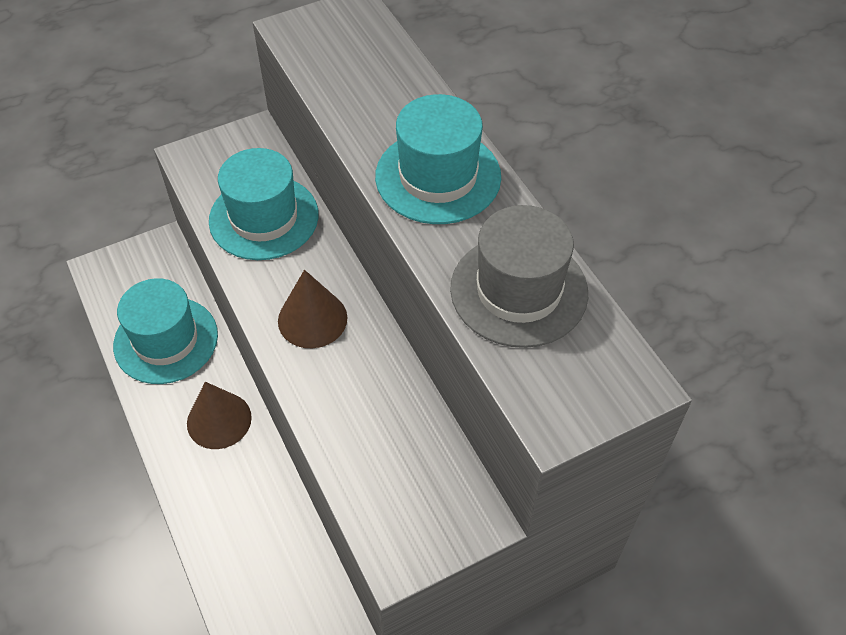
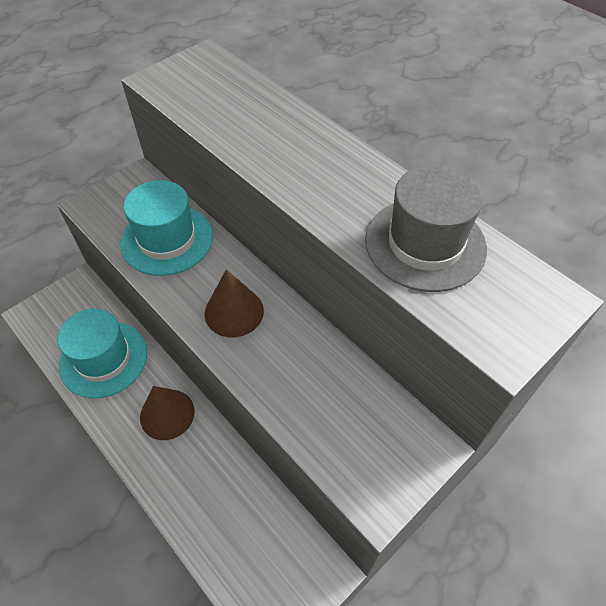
camera: 15 degrees left, 0 degrees up
turquoise hat [375,94,501,224] -> none

